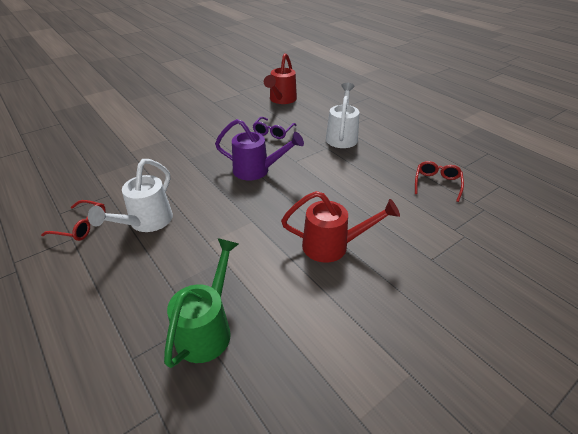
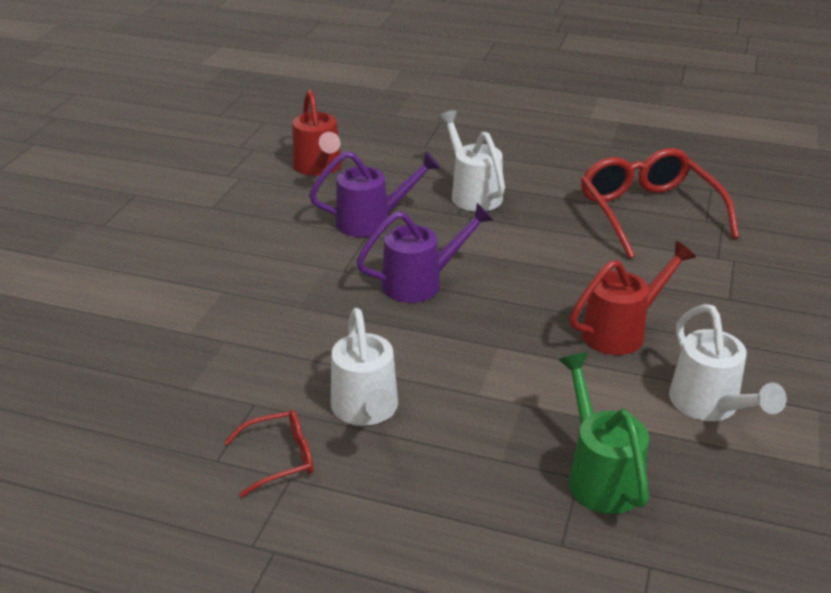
camera: 35 degrees left, 5 degrees down
purple glasses [252,117,297,139] -> purple watering can [309,151,441,237]
red glasses [415,161,464,202] -> red glasses [581,148,739,259], size x2.05
none -> white watering can [669,304,787,421]

